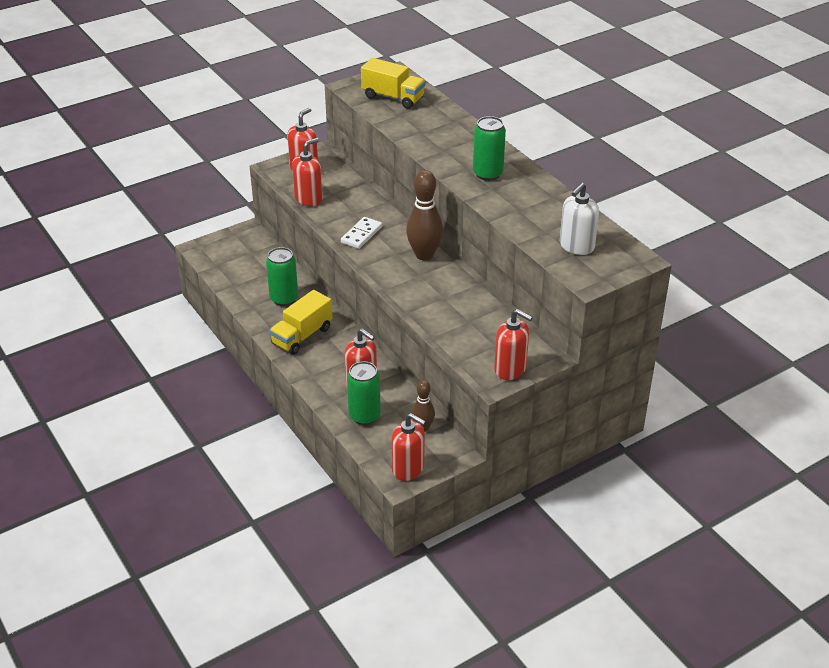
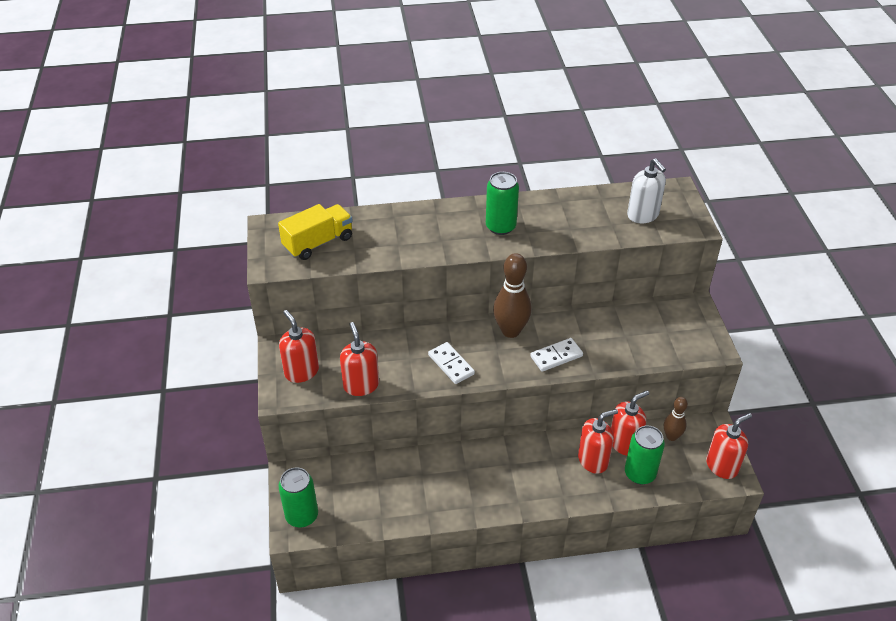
camera: 65 degrees left, 5 degrees up
green can [266,247,298,306] -> green can moved to [279,467,318,527]
yellow truck [269,290,332,355] -> none
red soap dispenser [494,309,533,380] -> red soap dispenser moved to [611,391,649,456]
none -> white domino [530,338,583,372]

